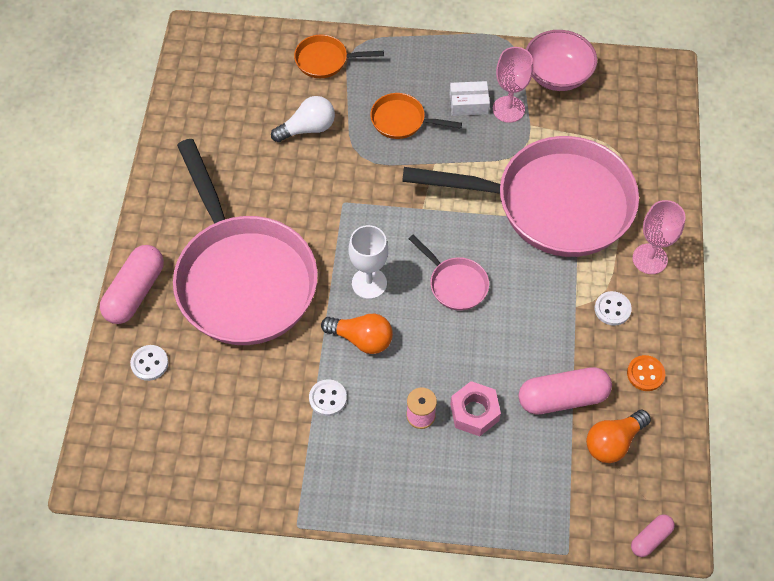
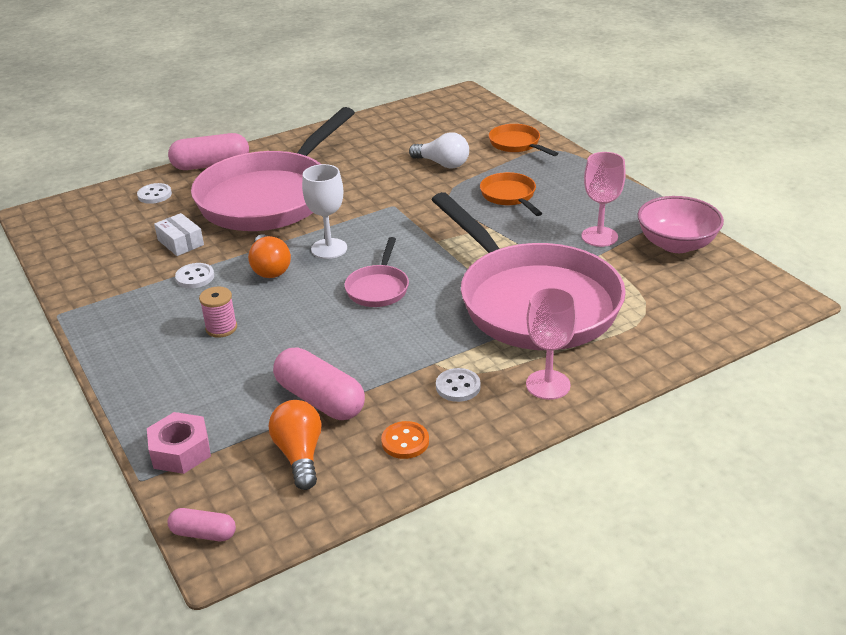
camera: 55 degrees right, 25 degrees down
white box [450,81,490,116] -> white box moved to [154,213,204,256]
pink nut [450,381,501,436] -> pink nut moved to [147,412,211,474]
orange light bulb [586,410,651,463] -> orange light bulb turned 60 degrees clockwise [269,400,322,490]

